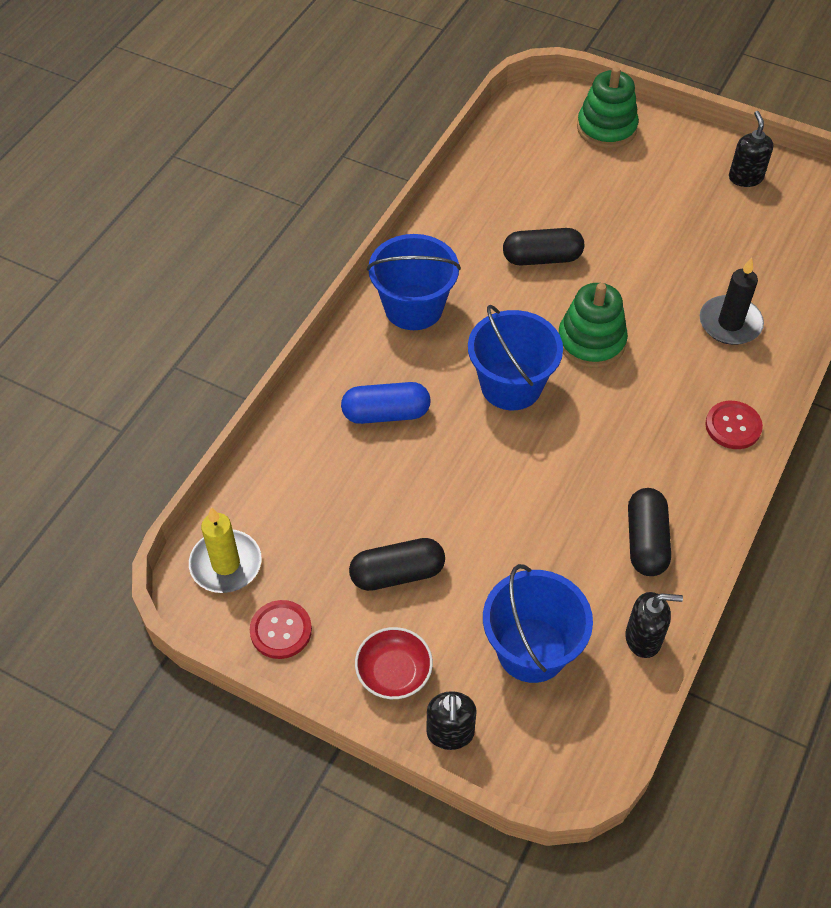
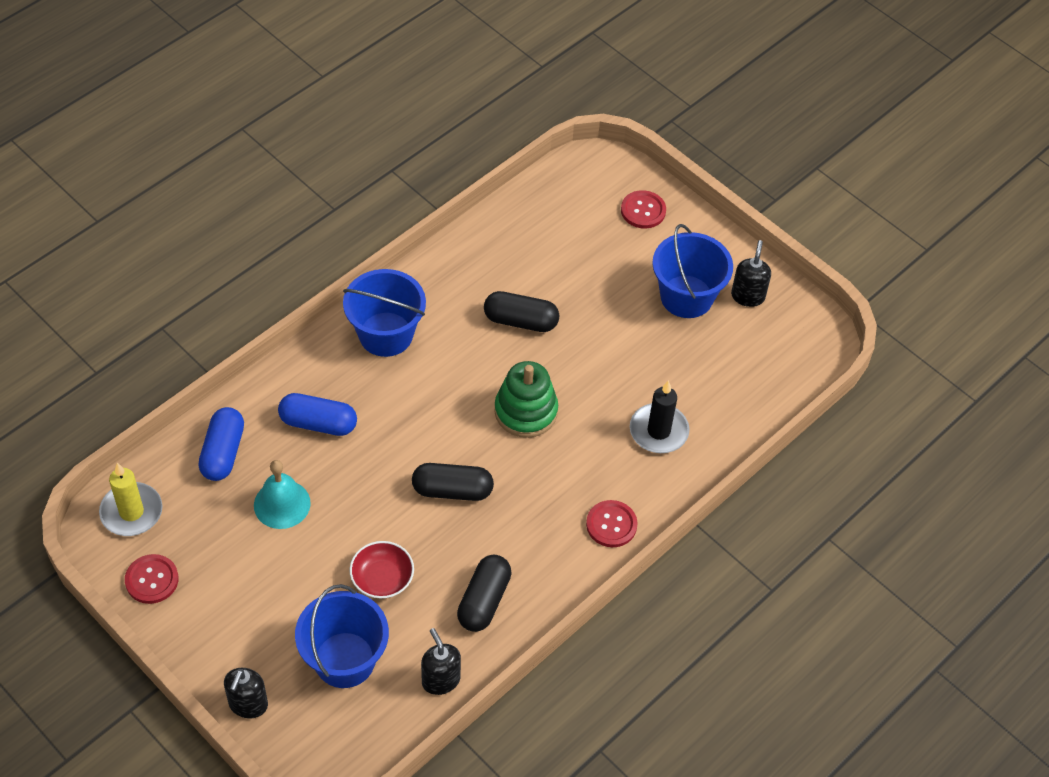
camera: 15 degrees right, 0 degrees up
black capsule [349,538,445,591] -> black capsule moved to [412,463,494,501]
red bowl [355,627,433,699] -> red bowl moved to [350,541,414,599]
blue bucket [468,305,563,410] -> blue bucket moved to [652,224,733,318]
green stacking toy [577,67,639,149] -> red button [621,190,666,229]
black soap dispenser [626,592,683,658] -> black soap dispenser turned 135 degrees counterclockwise [421,628,461,695]
none -> blue capsule [198,407,244,481]
none -> turquoise bell [254,460,311,529]

